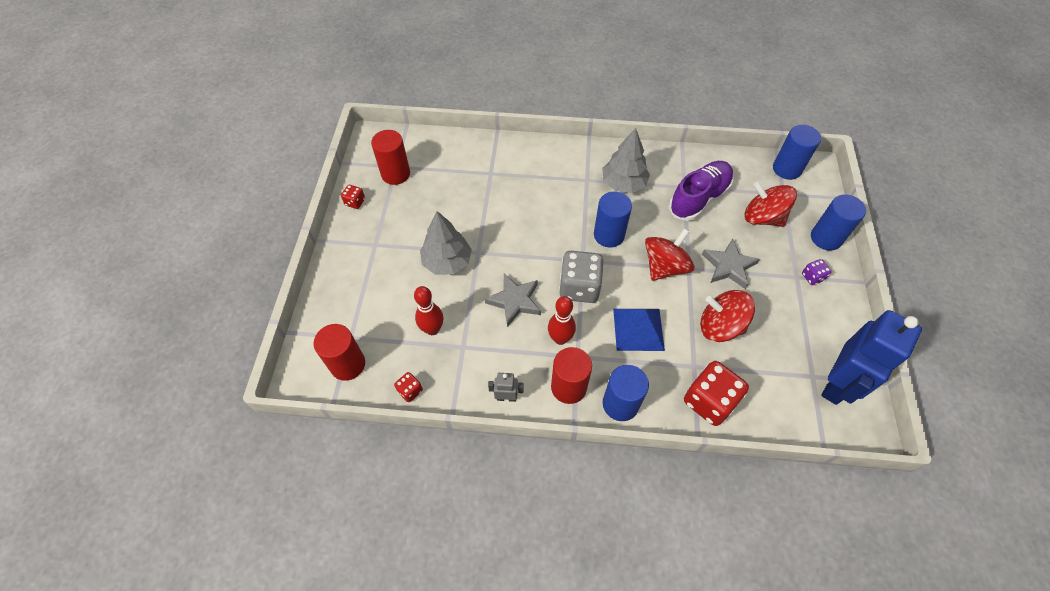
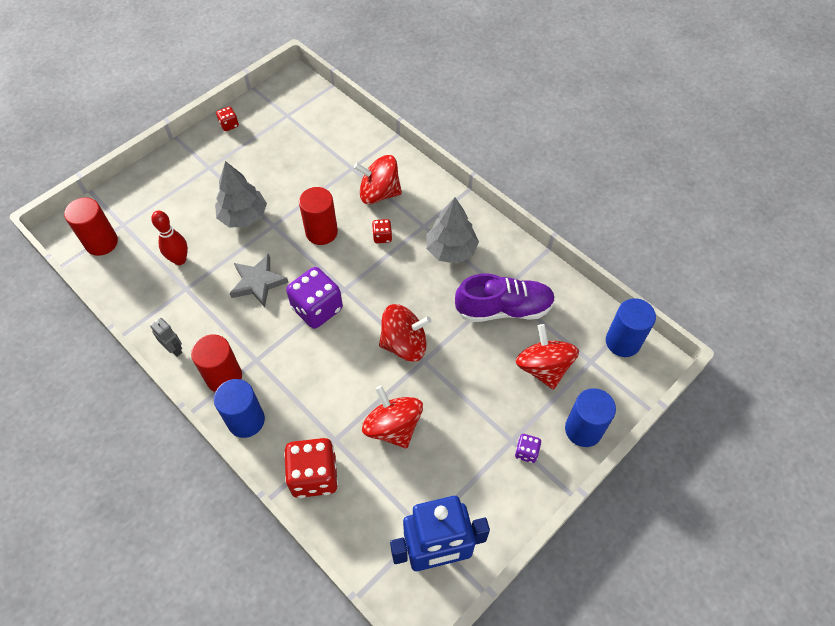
camera: 40 degrees right, 0 degrees up
red cylinder [371,130,410,185] -> red cylinder moved to [299,187,338,245]
red dice [394,372,423,402] -> red dice moved to [372,219,392,243]
red bowling pin [548,296,576,345] -> none
grey dice [559,251,603,303] -> purple dice [286,267,343,329]
blue cylinder [594,191,632,248] -> none
blue pyramid [613,309,665,351] -> none
grey star [702,238,760,289] -> none
none -> red spinning top [354,155,402,204]

